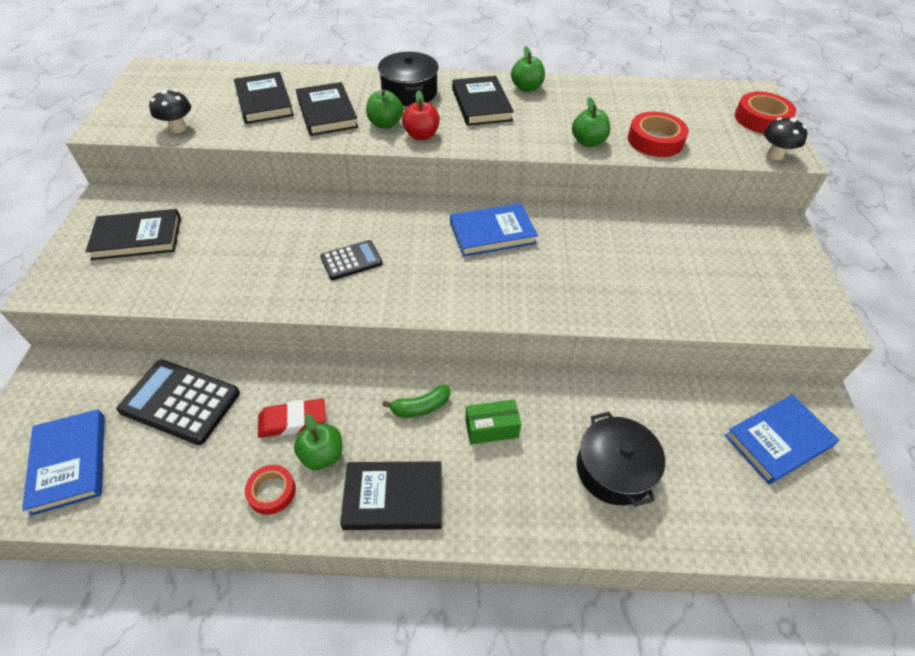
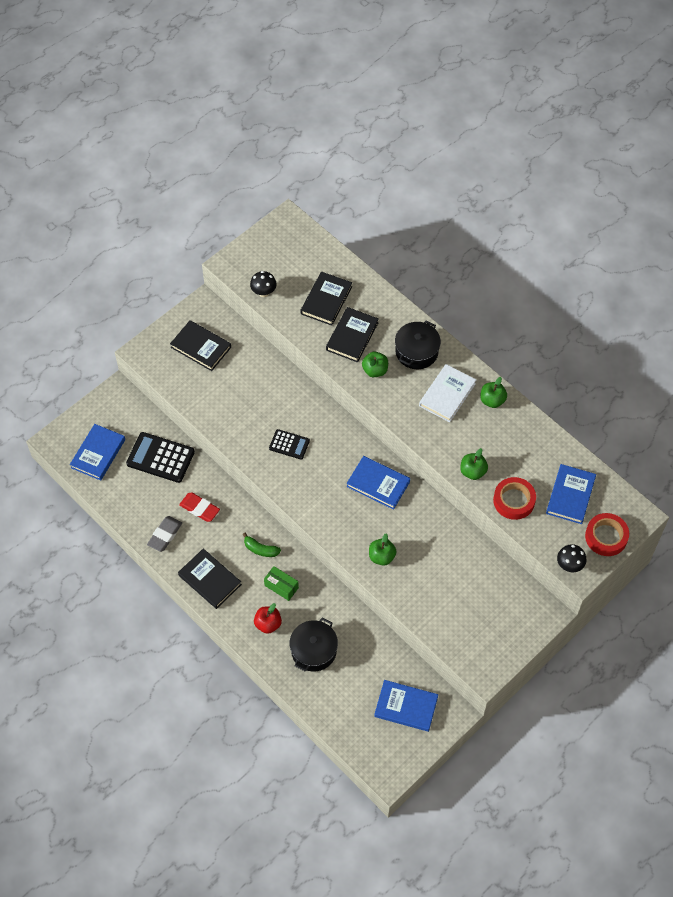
camera: 45 degrees right, 10 degrees up
black calculator [117,360,240,445] -> black calculator turned 45 degrees counterclockwise [126,432,195,483]
red tape [245,465,296,515] -> grey eraser [147,516,182,552]
green apple [294,414,342,470] -> green apple moved to [369,533,397,566]
red apple [402,90,440,140] -> red apple moved to [254,603,282,634]
black book [452,76,514,126] -> white book [419,364,476,422]
none -> blue book [546,464,596,524]

